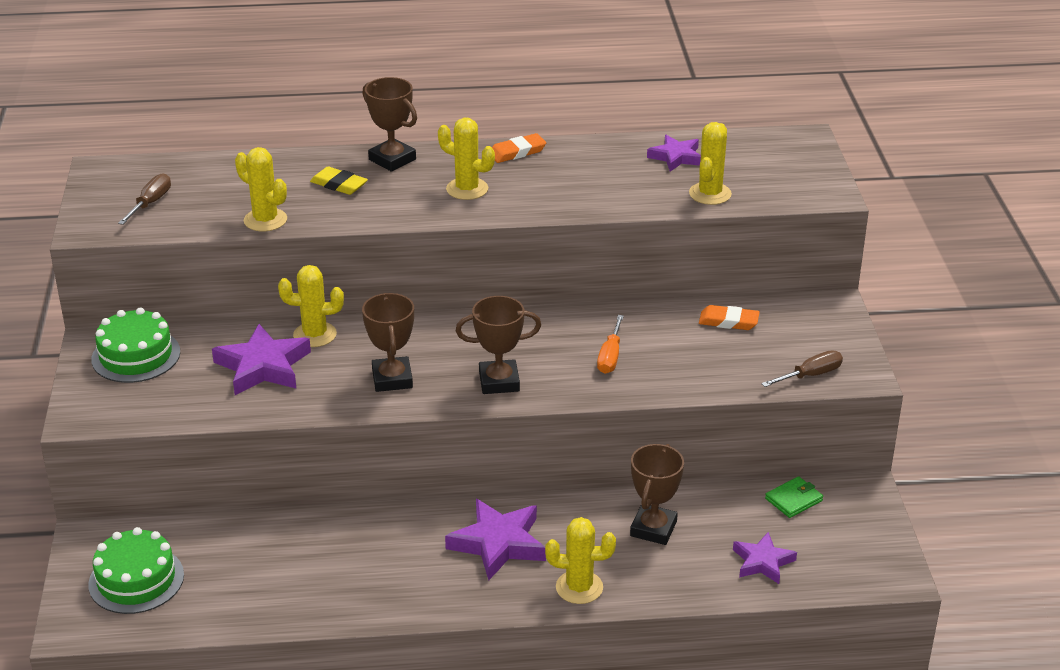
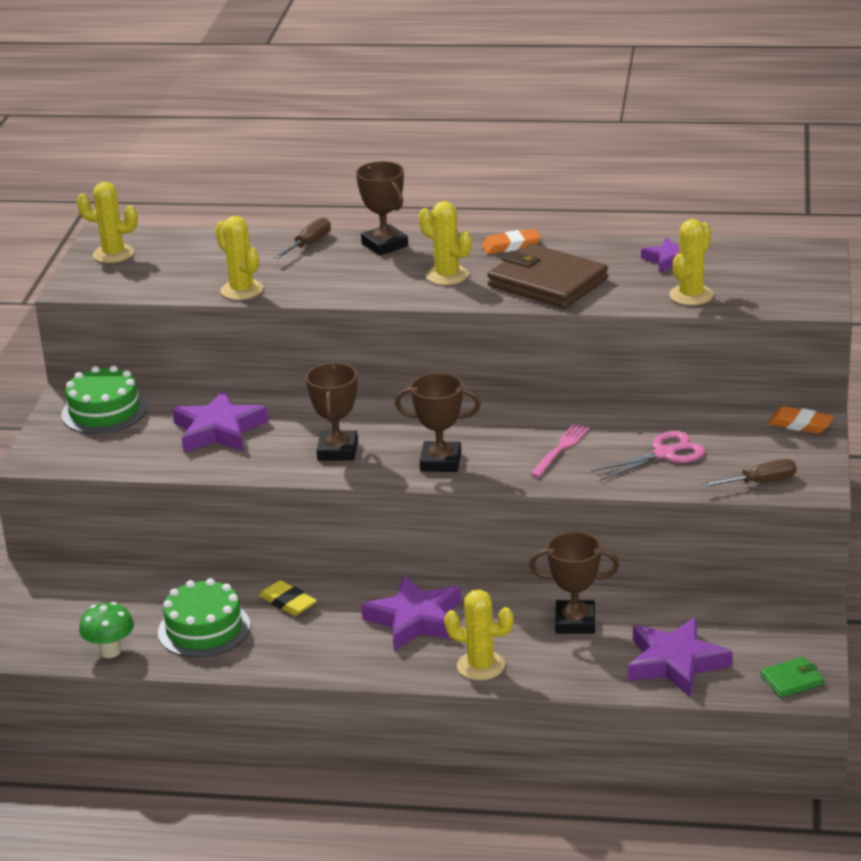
camera: 15 degrees right, 5 degrees down
green cake [88,527,184,614] -> green cake moved to [158,578,251,658]
brown screwdriver [118,173,171,225] -> brown screwdriver moved to [274,217,331,259]
yellow cactus [278,265,344,347] -> yellow cactus moved to [77,182,138,263]
yellow eraser [310,166,368,195] -> yellow eraser moved to [259,580,317,616]
orange screwdriver [597,315,624,374] -> pink fork [530,424,590,477]
brown trophy [630,444,684,545] -> brown trophy turned 60 degrees clockwise [529,532,619,634]
orange eraser [699,305,760,330] -> orange eraser moved to [768,406,834,434]
purple star [733,532,797,584] -> purple star [628,617,733,697], size x1.60
green wallet [765,476,823,518] -> green wallet moved to [760,657,824,698]
none -> green mushroom [79,602,134,658]
none -> brown wallet [487,244,608,309]
none -> pink scissors [591,431,705,481]

